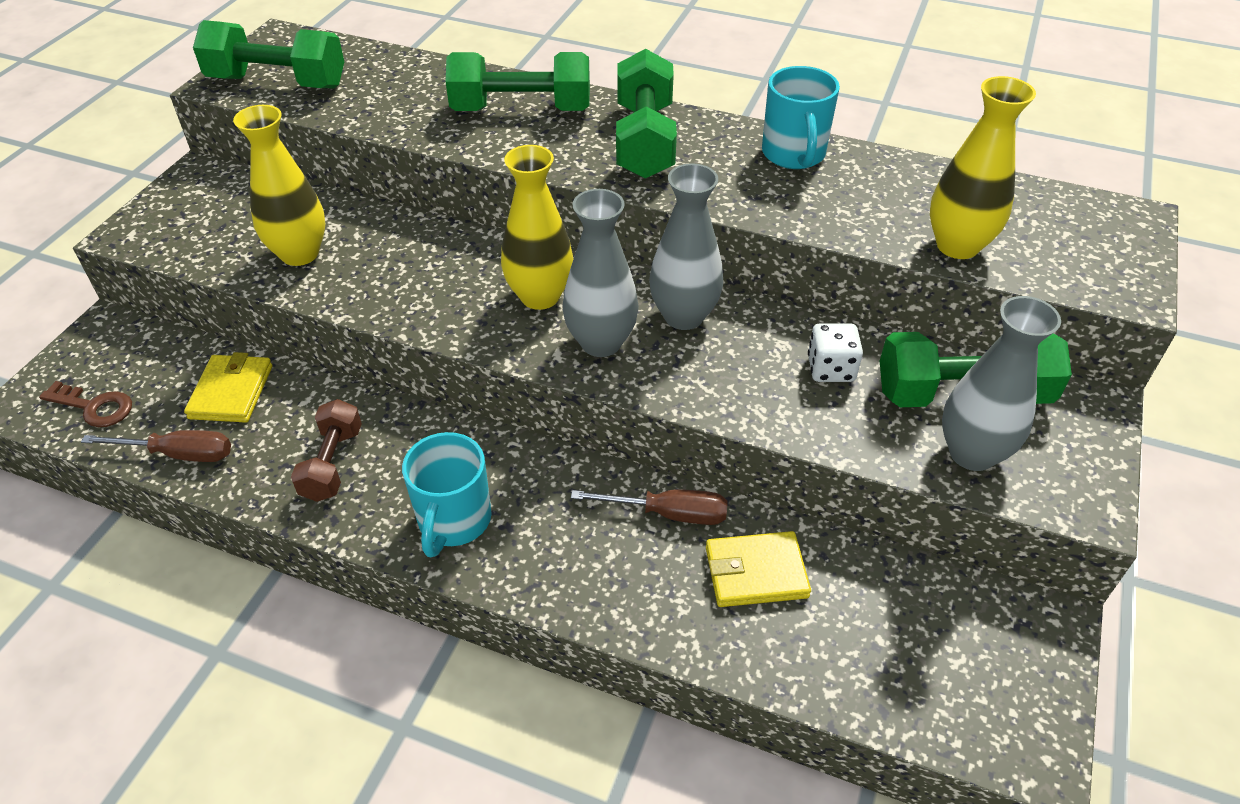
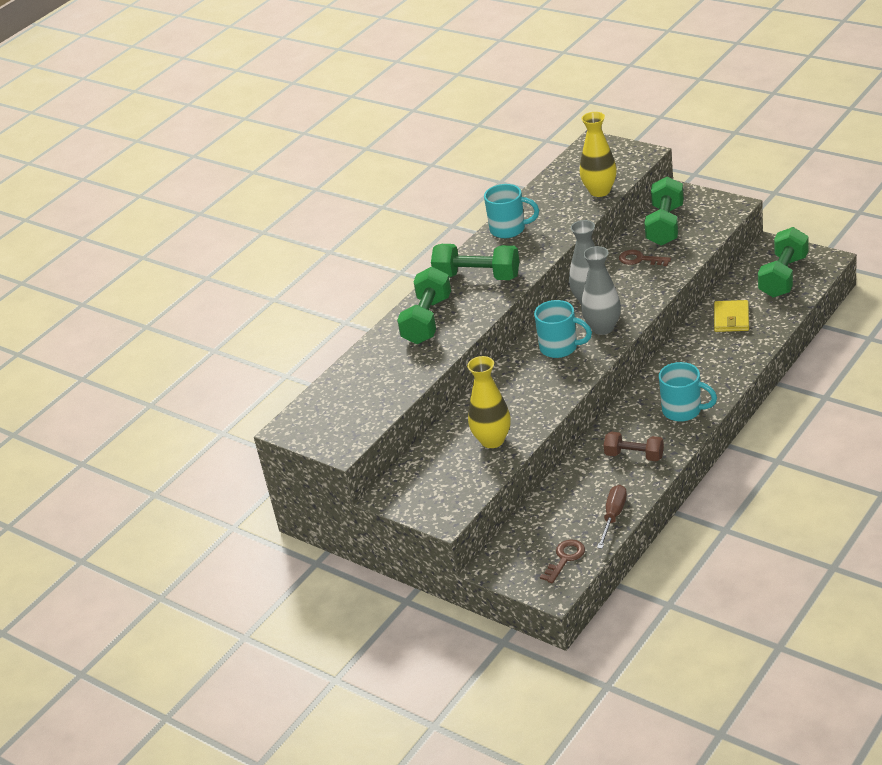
camera: 70 degrees left, 10 degrees down
yellow wallet [184,352,272,423] -> none
green dumbbell [193,20,344,88] -> green dumbbell moved to [758,227,808,298]
yellow vase [501,145,573,310] -> turquoise mug [534,300,592,358]
brown screwdriver [571,489,728,525] -> none
white dice [808,323,863,382] -> brown key [619,250,671,266]
grey vase [942,296,1061,471] -> none

